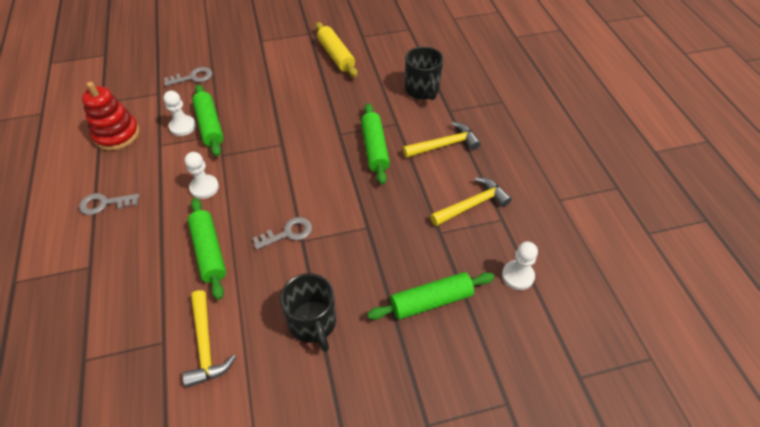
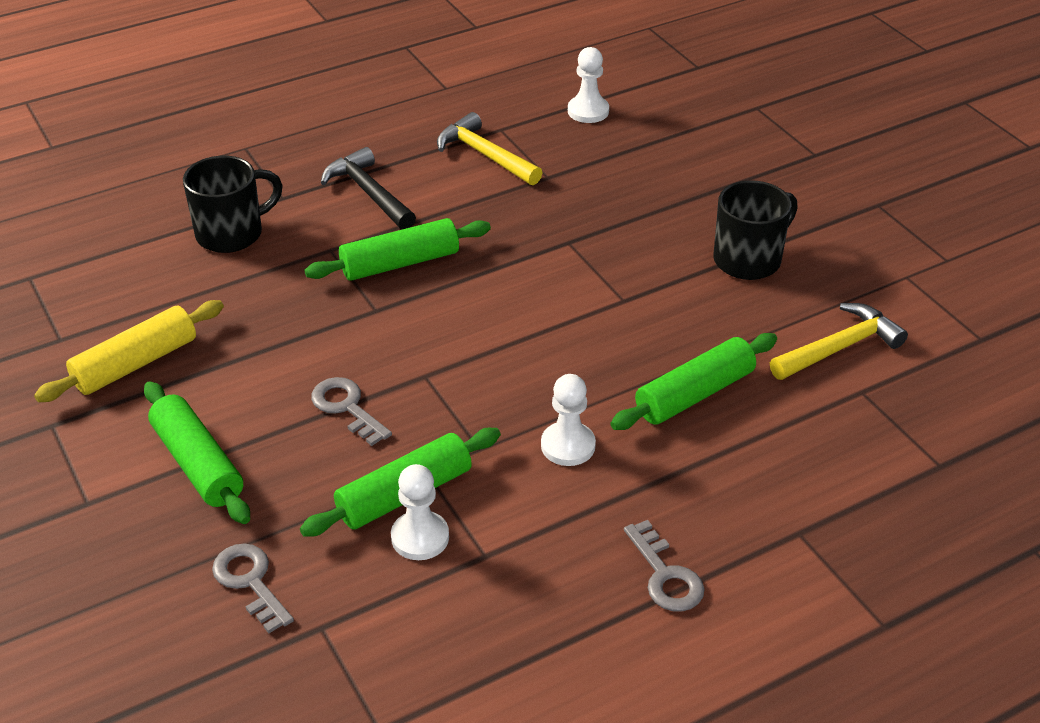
camera: 105 degrees left, 10 degrees down
red stacking toy [82,82,140,151] -> none
grey key [253,217,312,250] -> grey key moved to [311,377,392,446]
green rolling pin [367,272,495,320] -> green rolling pin moved to [144,381,250,524]
yellow hammer [403,122,481,158] -> black hammer [321,147,416,229]

